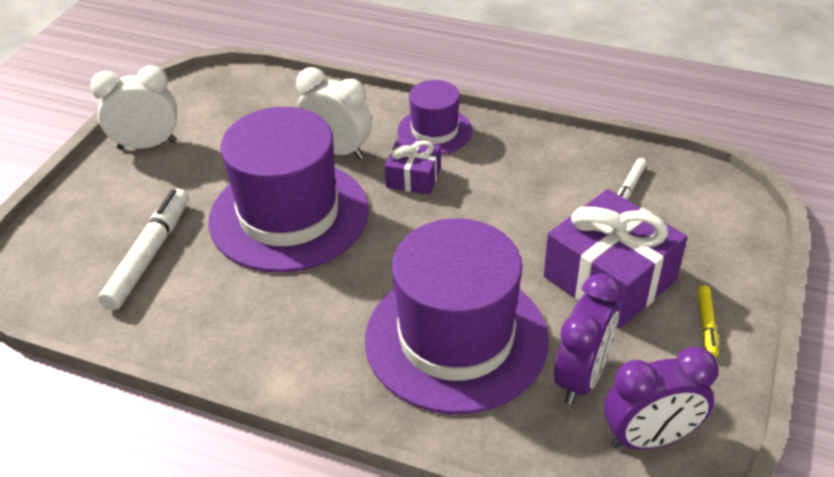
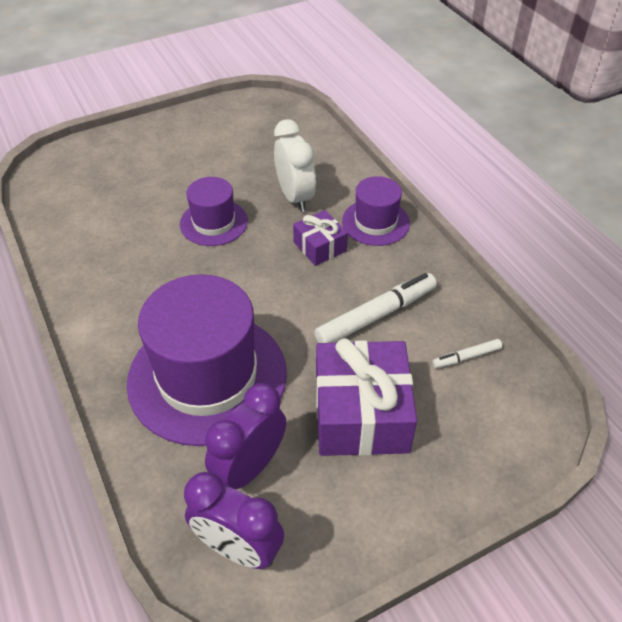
camera: 40 degrees right, 5 degrees up
white clock [90,65,177,150] -> none
white marker [98,189,189,310] -> white marker moved to [314,273,437,343]
purple hat [208,107,369,273] -> purple hat [180,177,248,246], size x0.52
purple clock [554,273,622,404] -> purple clock turned 150 degrees clockwise [205,383,286,489]
yellow marker [698,285,718,358] -> none

